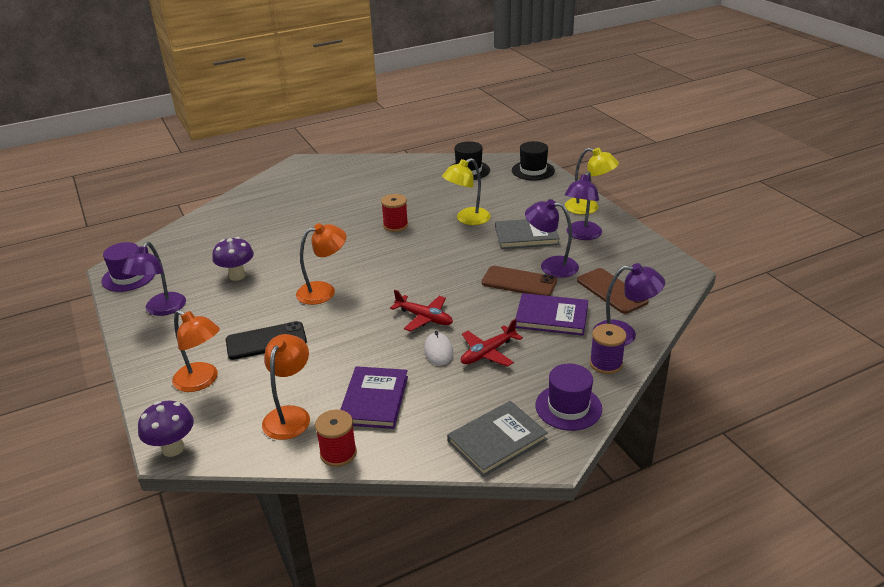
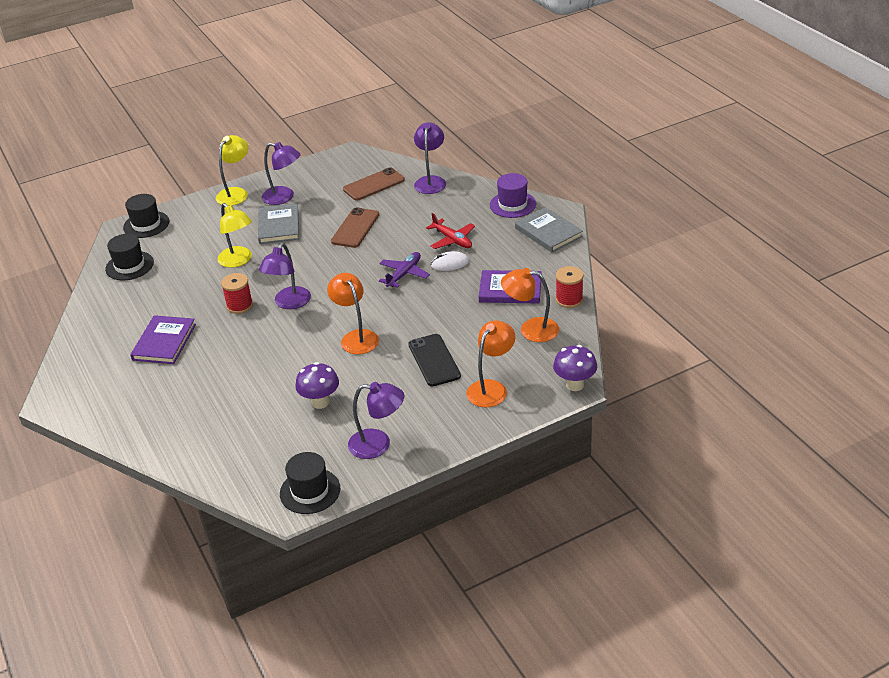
camera: 90 degrees left, 5 degrees up
purple hat [101,242,155,292] -> black hat [280,452,340,514]
red plane [390,290,453,332] -> purple plane [379,252,430,288]
purple book [515,293,588,336] -> purple book moved to [130,315,196,364]
purple lamp [525,199,579,278] -> purple lamp moved to [259,243,311,309]
purple spool [590,324,626,374] -> none

